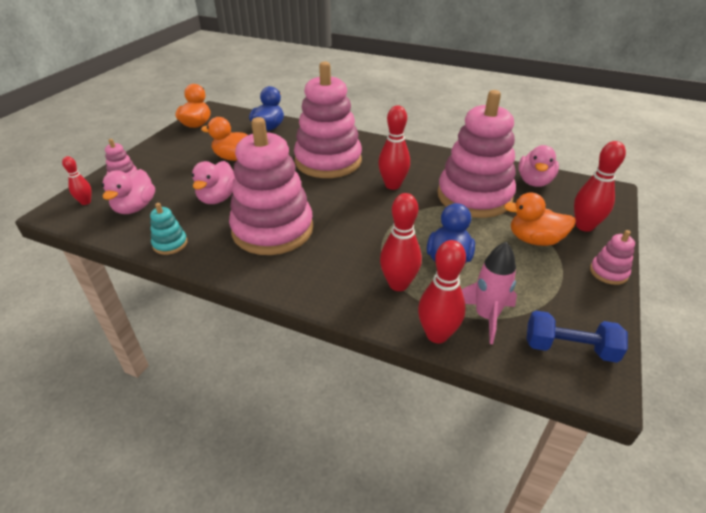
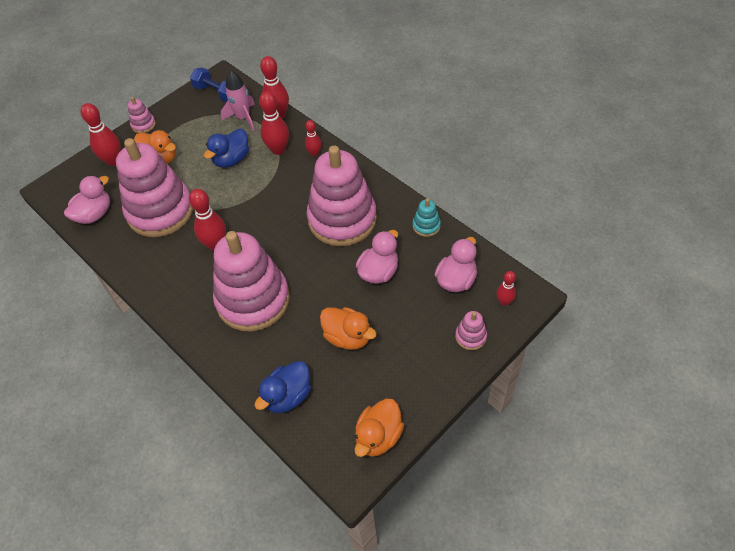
camera: 155 degrees left, 15 degrees up
none -> red bowling pin [305,120,321,156]

